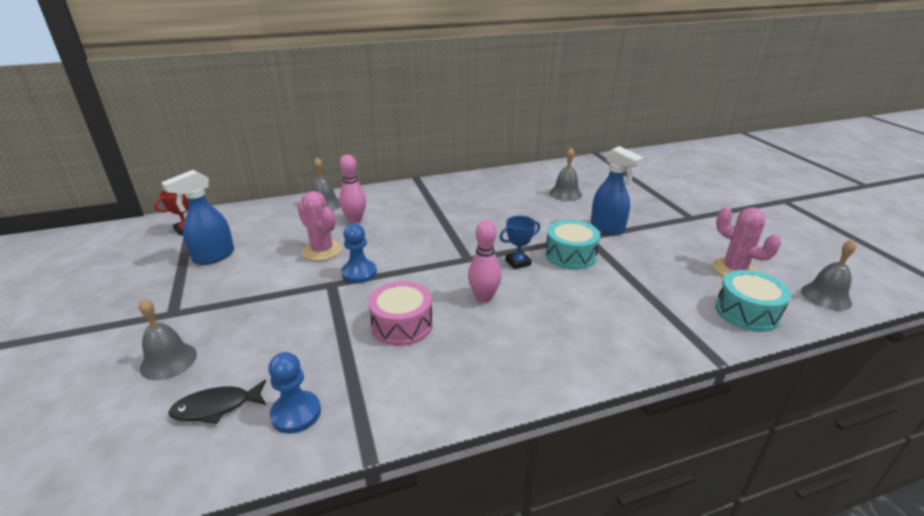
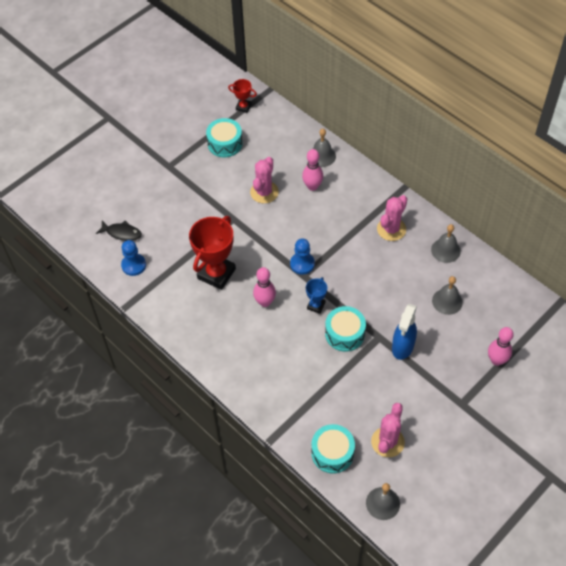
camera: 65 degrees right, 25 degrees up
grey bell [139,299,197,380] -> grey bell moved to [431,224,461,263]
blue spray bottle [161,170,234,265] -> turquoise drum [206,118,243,157]
black fish [168,380,266,424] -> black fish turned 150 degrees clockwise [96,221,142,241]
blue pawn [341,223,377,283] -> blue pawn moved to [290,239,315,275]
pink drum [368,281,433,346] -> red trophy [189,216,236,290]
blue trophy [500,216,540,269] -> blue trophy turned 75 degrees clockwise [306,277,327,314]
none -> pink cactus [377,195,407,241]
none -> pink bowling pin [488,327,514,366]

